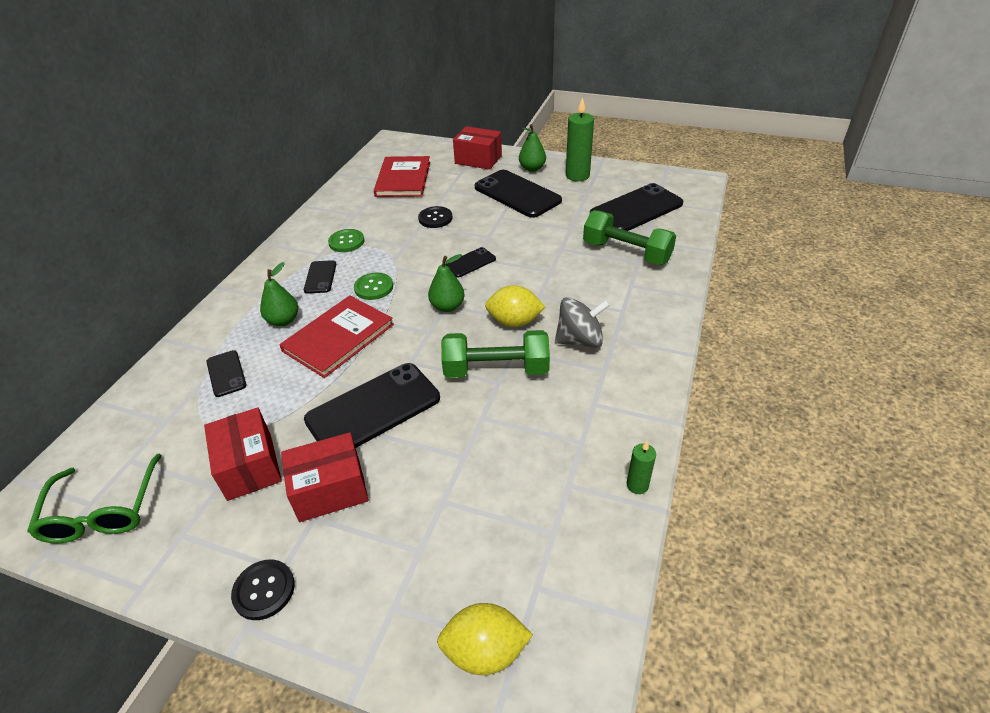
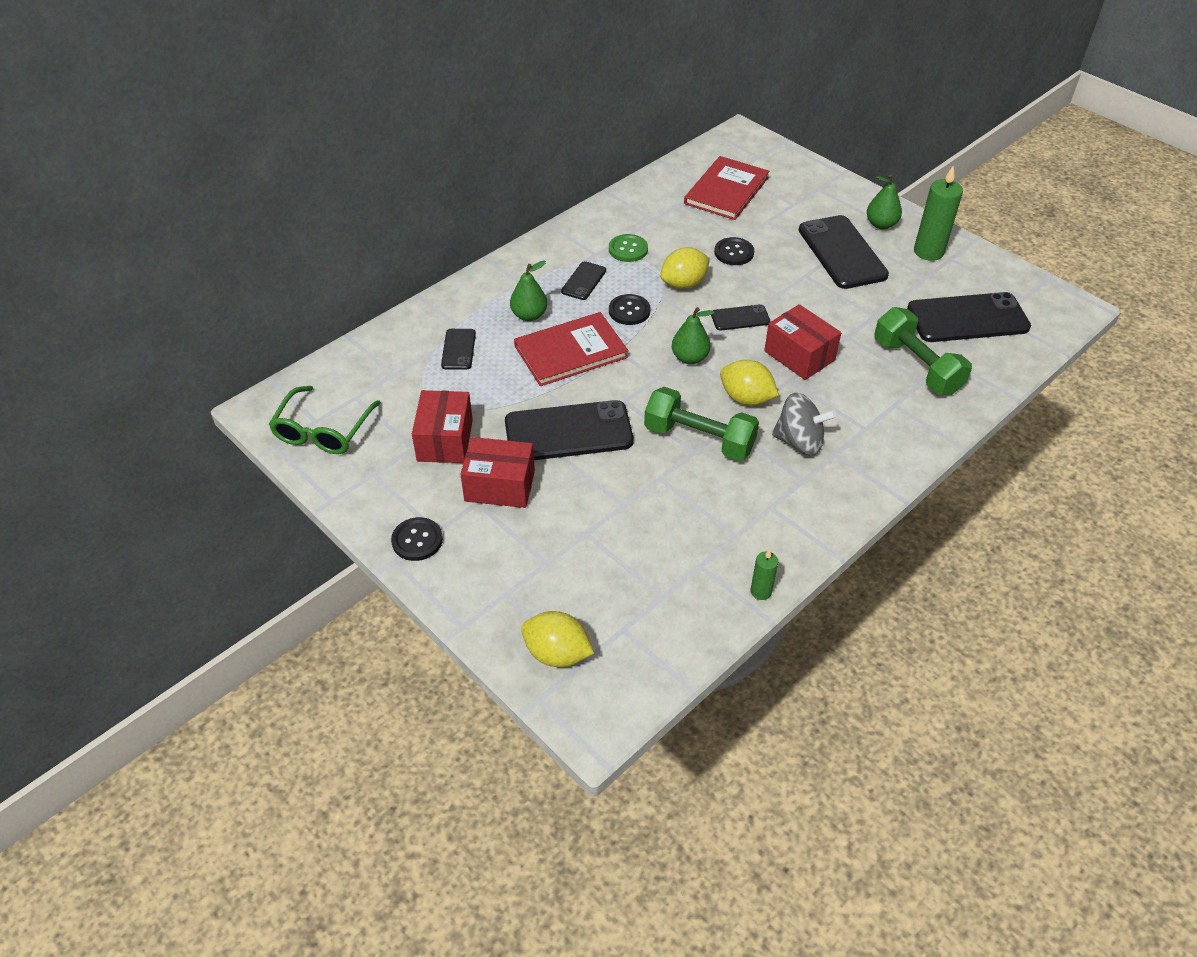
camera: 25 degrees right, 5 degrees up
green button [354,273,393,300] -> black button [609,294,650,325]
red box [453,126,502,170] -> red box moved to [764,304,841,380]
none -> yellow lemon [660,247,710,289]

